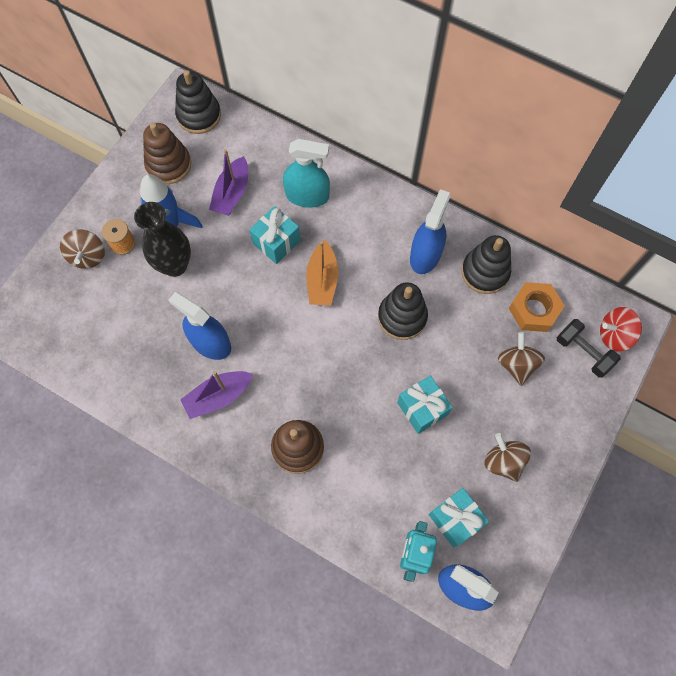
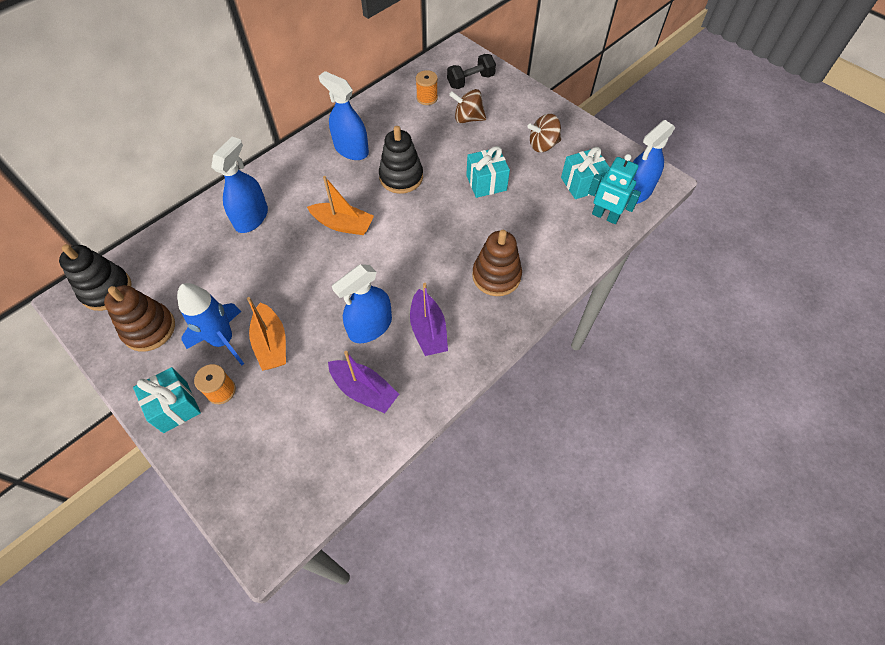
camera: 75 degrees left, 10 degrees down
brown spinning top [60,230,105,269] -> none
black vase [134,202,191,277] -> orange boat [247,297,286,371]
purple boat [209,149,248,216] -> purple boat moved to [328,351,399,413]
turquoise gift [250,206,300,264] -> turquoise gift moved to [133,367,201,433]
turquoise spray bottle [283,139,330,208] -> blue spray bottle [211,137,268,233]
black stacking toy [461,235,511,294] -> none
orange nut [509,282,565,332] -> orange spool [416,70,438,105]
red spinning top [600,307,642,351] -> none

